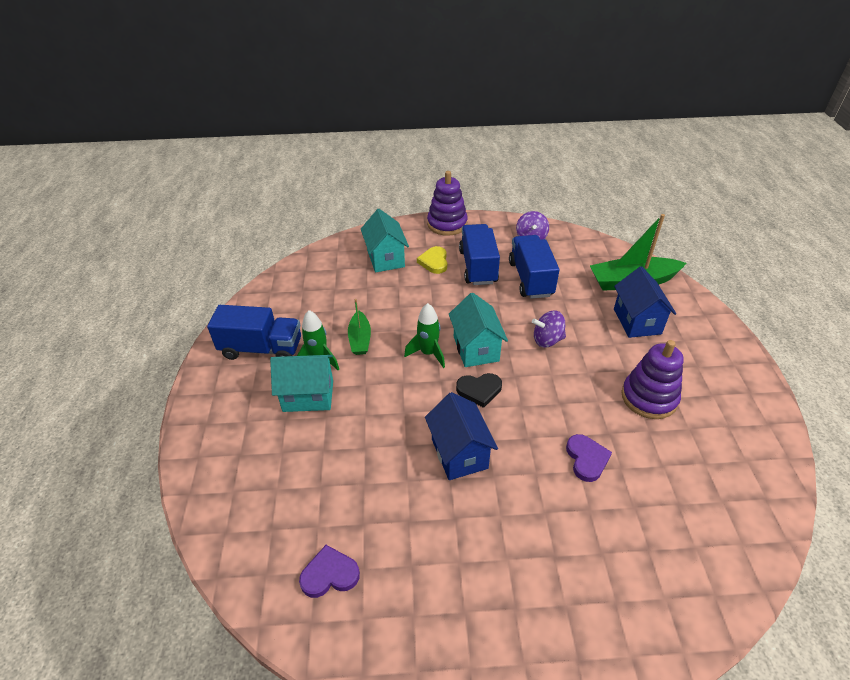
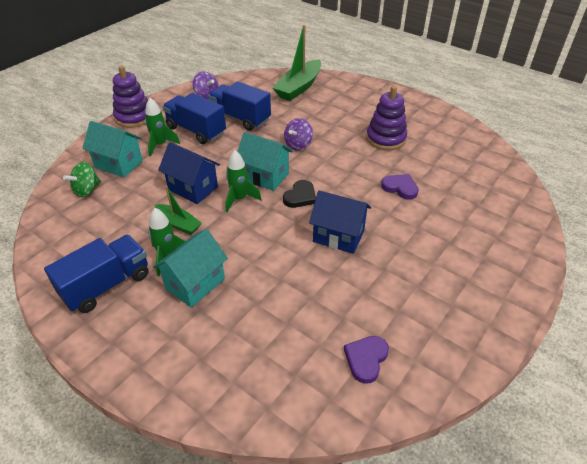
camera: 50 degrees left, 0 degrees up
yellow heart [417,246,447,274] -> green rocket [145,98,180,156]
blue house [614,266,676,338] -> blue house moved to [158,142,220,204]
none -> green spinning top [63,162,101,197]

